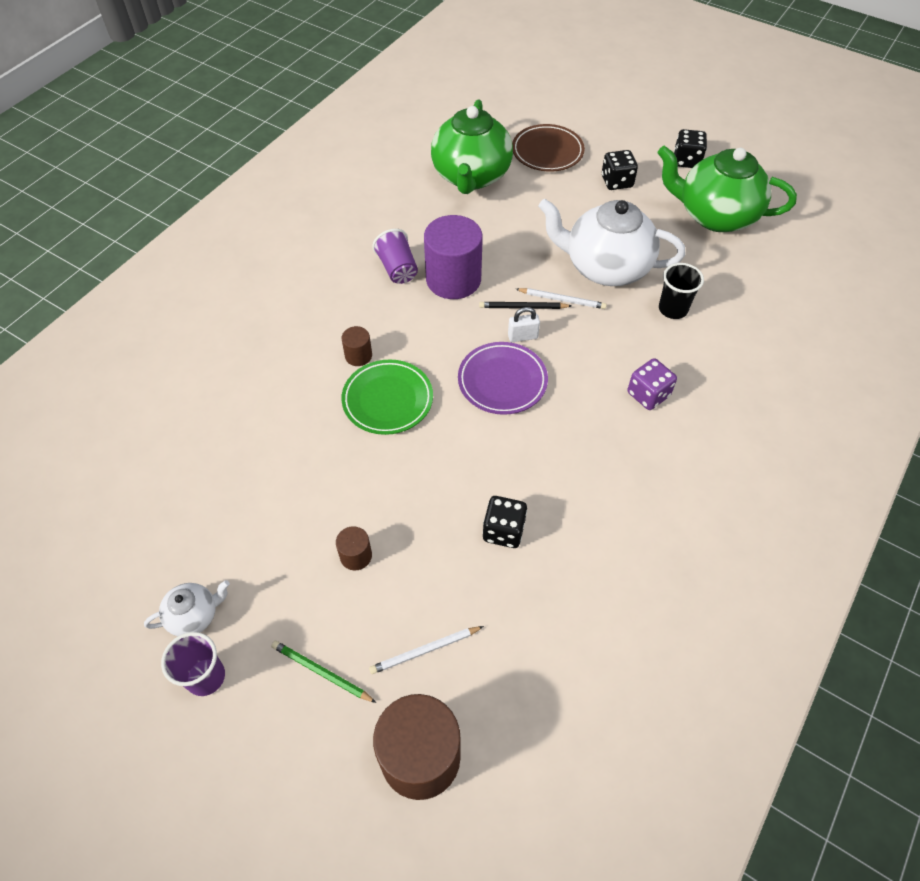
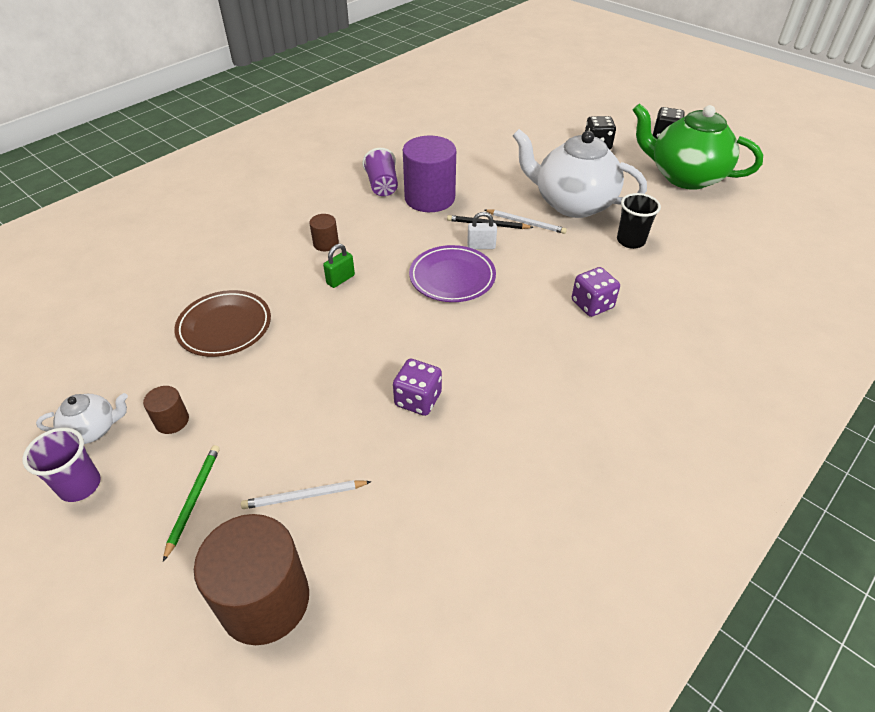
camera: 10 degrees right, 10 degrees down
green pencil [271,641,377,703] -> green pencil turned 60 degrees clockwise [163,445,220,562]
brown cylinder [336,526,372,570] -> brown cylinder moved to [143,386,189,434]
green plate [341,360,433,435] -> green padlock [323,244,355,288]
green teapot [431,99,513,194] -> none
black dice [483,496,527,548] -> purple dice [393,359,442,416]
brown plate [512,124,585,172] -> brown plate moved to [174,290,271,357]

